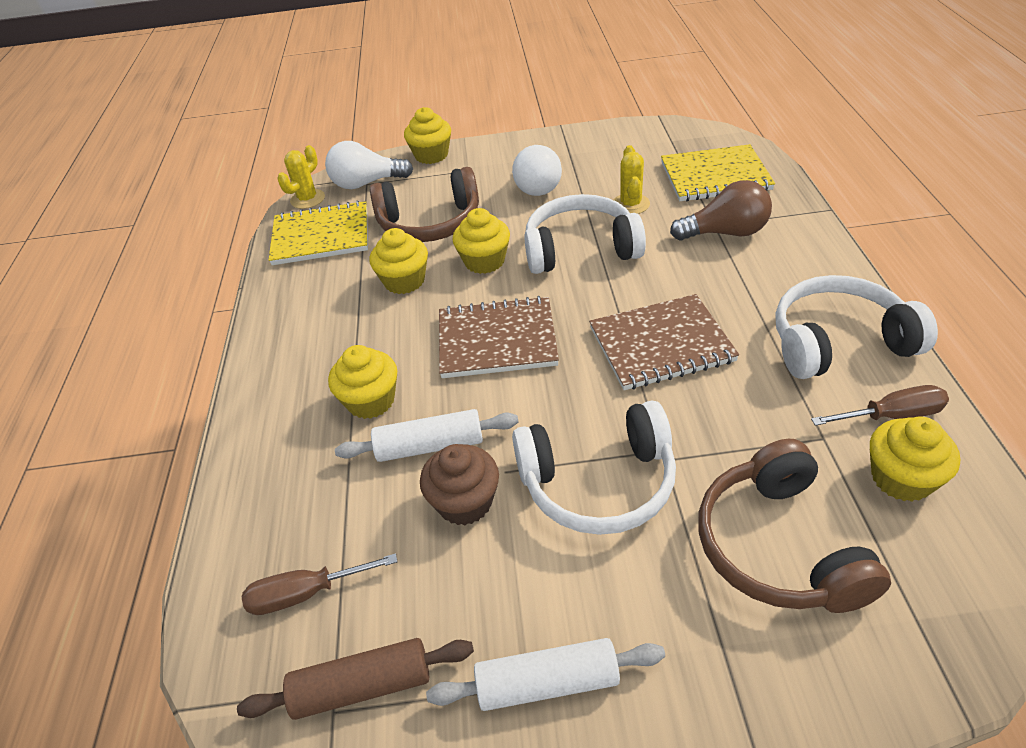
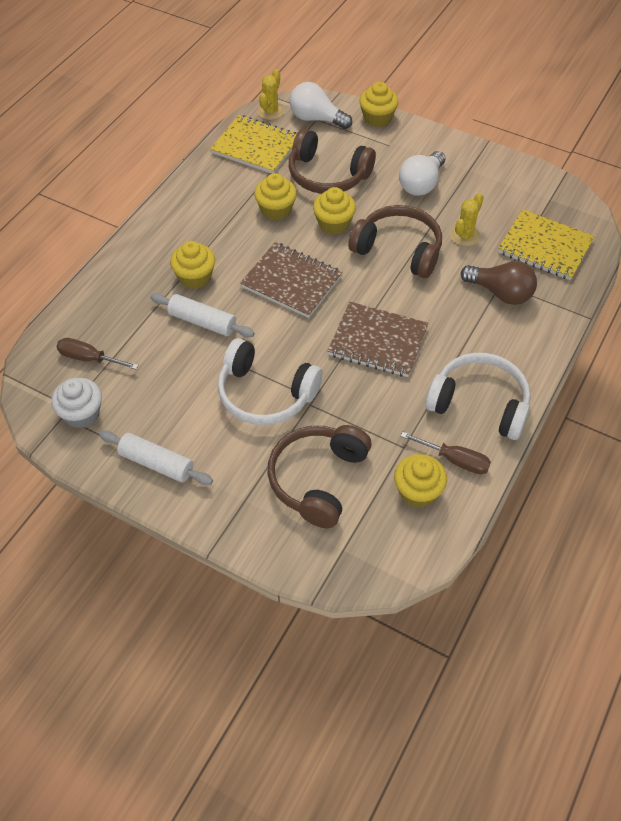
camera: 30 degrees right, 10 degrees up
brown rolling pin [237,638,474,720] -> white cupcake [51,378,102,428]
yellow cactus [277,145,325,209] -> yellow cactus turned 45 degrees counterclockwise [257,69,284,120]
brown cupcake [420,444,499,525] -> none
white headphones [524,194,646,274] -> brown headphones [348,205,442,278]

